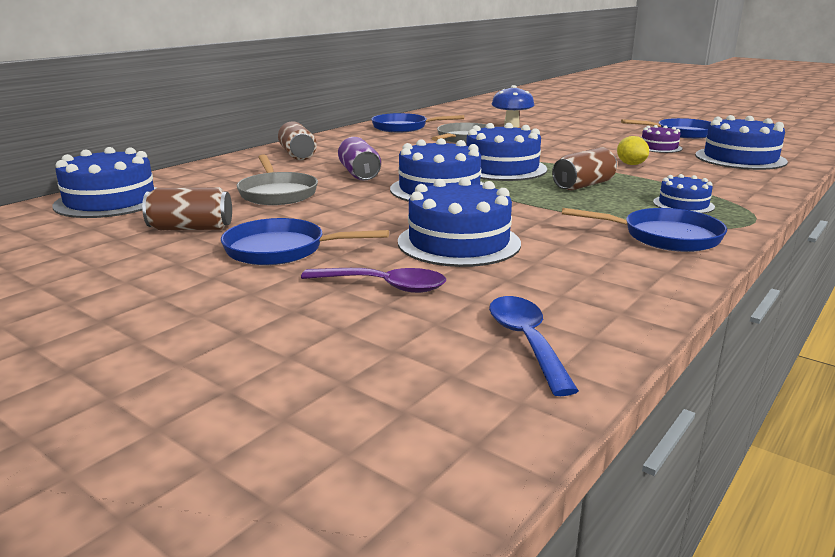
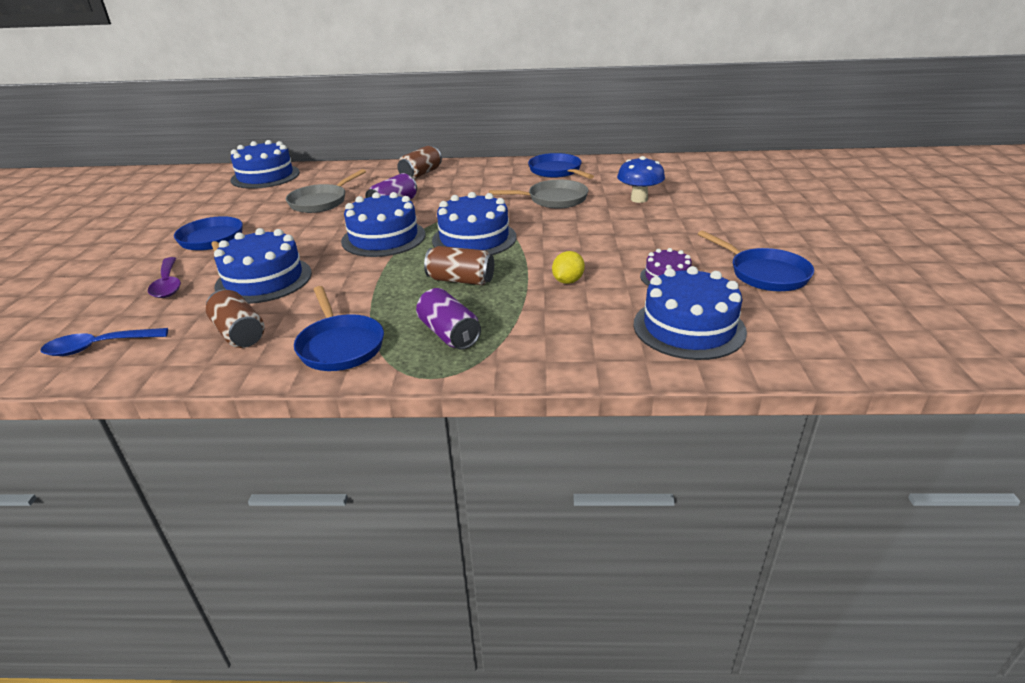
camera: 55 degrees right, 10 degrees up
brown can [142,187,232,230] -> brown can moved to [206,289,265,348]
blue spoon [489,296,579,396] -> blue spoon turned 150 degrees counterclockwise [41,328,168,356]
blue cake [653,174,715,214] -> purple can [416,288,481,350]

